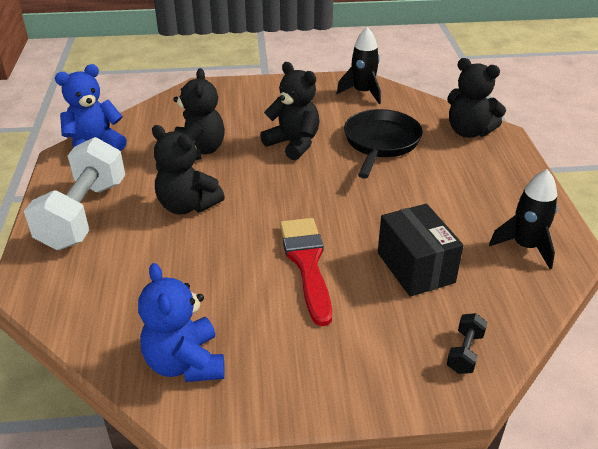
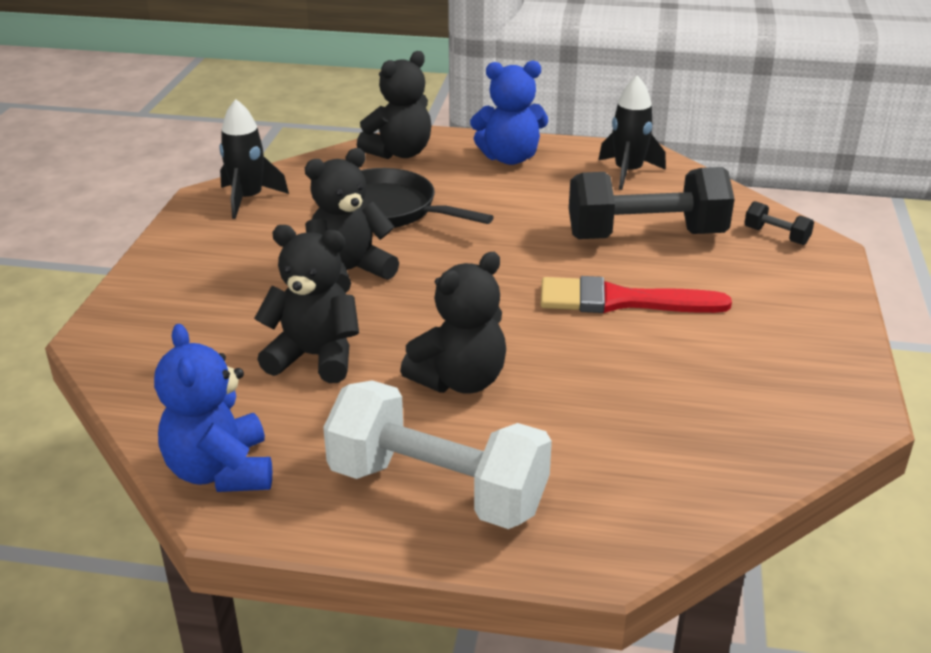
camera: 75 degrees left, 5 degrees down
blue teddy bear [138,263,225,382] -> blue teddy bear moved to [470,61,548,165]
black box [378,204,464,297] -> black dumbbell [569,167,734,239]

